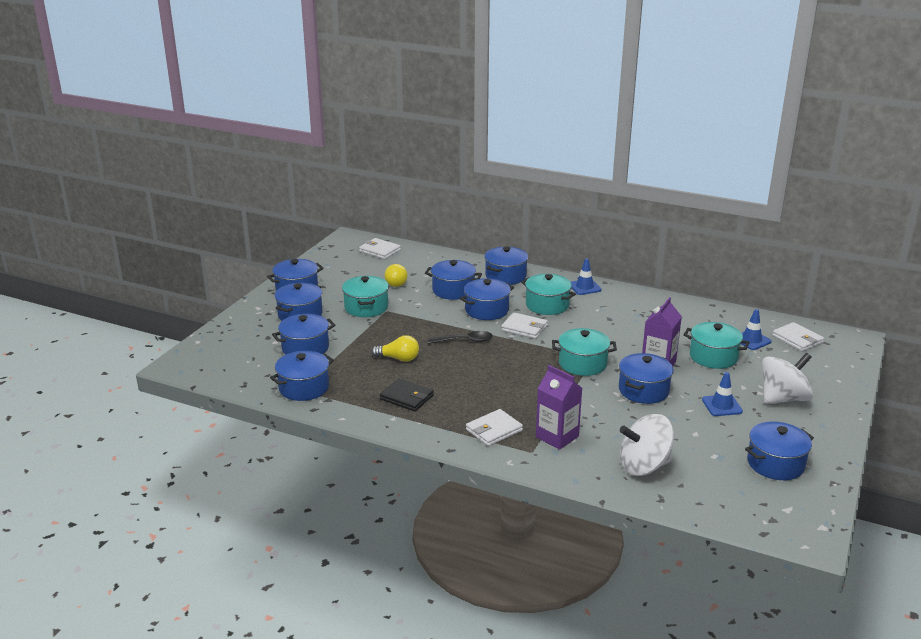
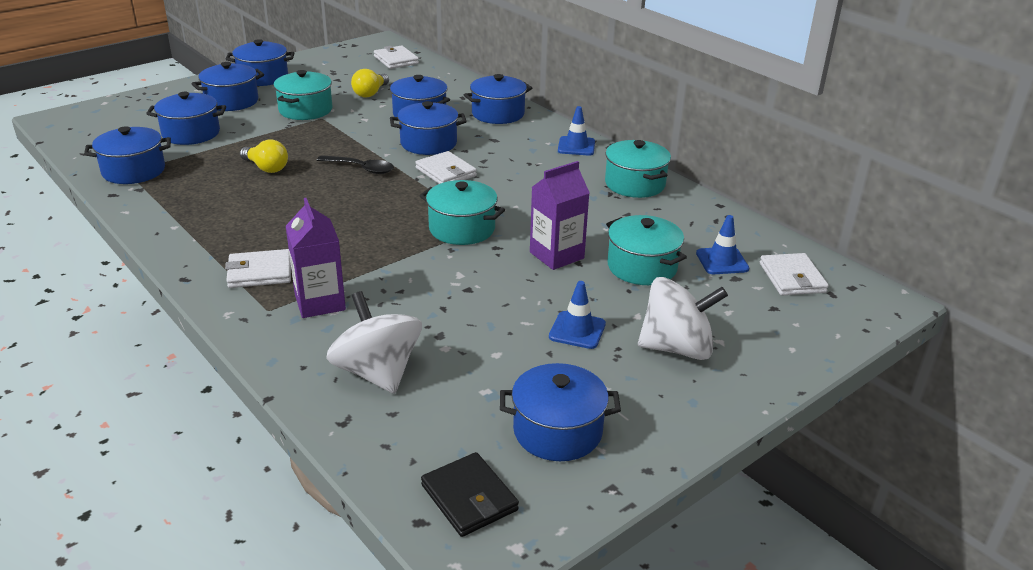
camera: 25 degrees right, 5 degrees up
black wallet [380,378,434,412] -> black wallet moved to [421,452,519,537]
turquoise pot [521,274,576,315] -> turquoise pot moved to [605,140,671,198]
blue pot [619,353,674,404] -> none
white spinning top [620,414,674,476] -> white spinning top turned 45 degrees clockwise [326,291,422,394]

